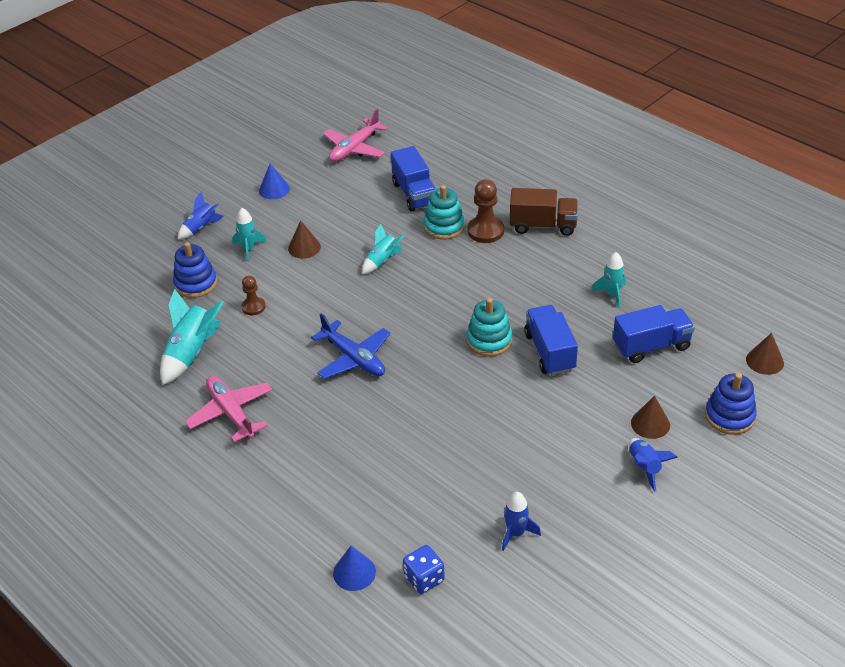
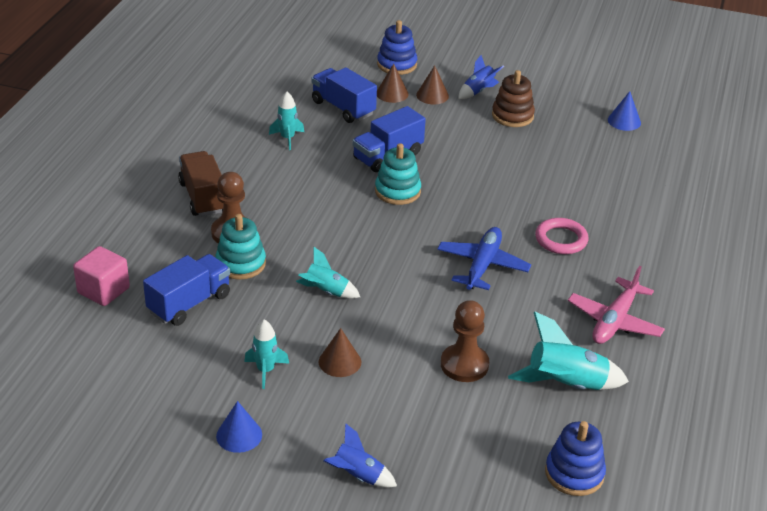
camera: 120 degrees left, 5 degrees down
blue stacking toy [173,242,217,298] -> blue stacking toy moved to [545,421,606,496]
turquoise rocket [233,208,267,262] -> turquoise rocket moved to [244,320,289,389]
brown pawn [241,275,266,315] -> brown pawn [441,300,489,382], size x1.64
pink plane [323,109,388,162] -> none
blue cone [333,546,376,591] -> blue cone moved to [608,91,641,131]
blue dice [403,545,445,594] -> none
blue rocket [502,492,541,551] -> none
brown cone [746,333,784,375] -> brown cone moved to [377,64,409,103]
none -> pink cube [73,246,130,306]
none -> brown stacking toy [492,70,535,127]
none -> pink ring [535,218,589,254]

